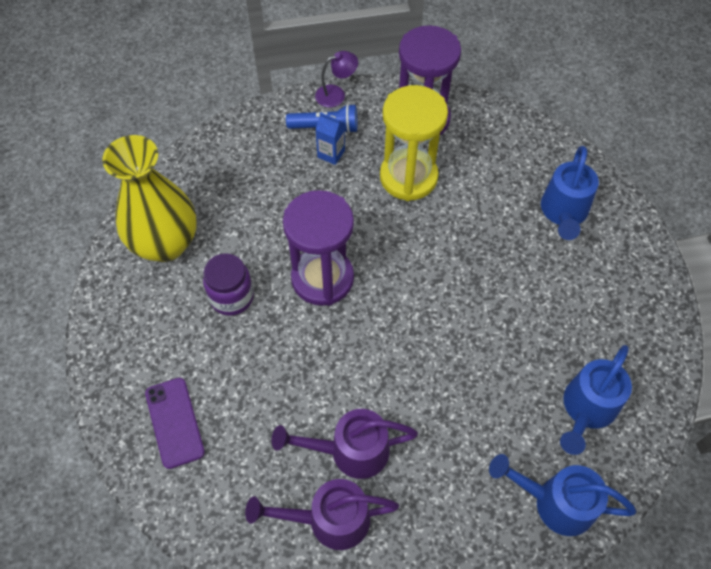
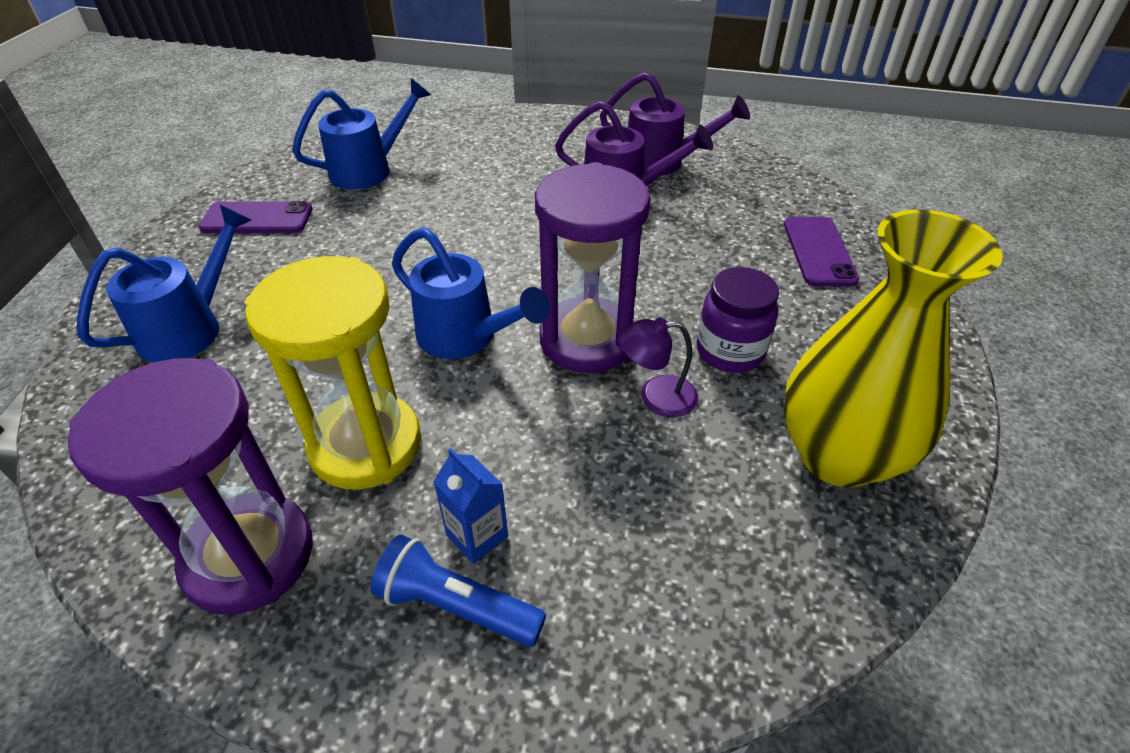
camera: 160 degrees left, 15 degrees down
purple lamp [315,51,358,107] -> purple lamp moved to [619,317,698,417]
blue watering can [489,454,636,536] -> blue watering can moved to [392,227,550,359]
none -> purple phone [198,201,313,233]

